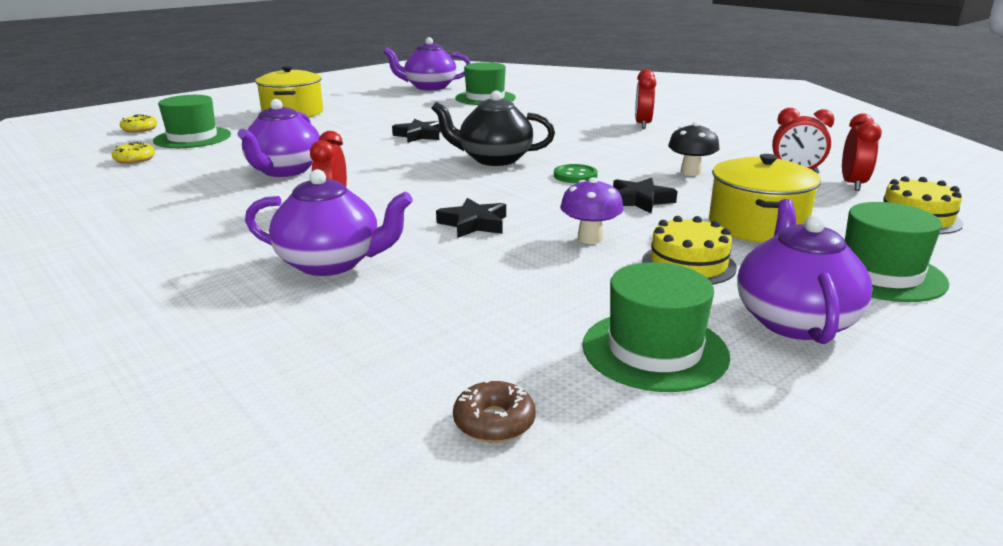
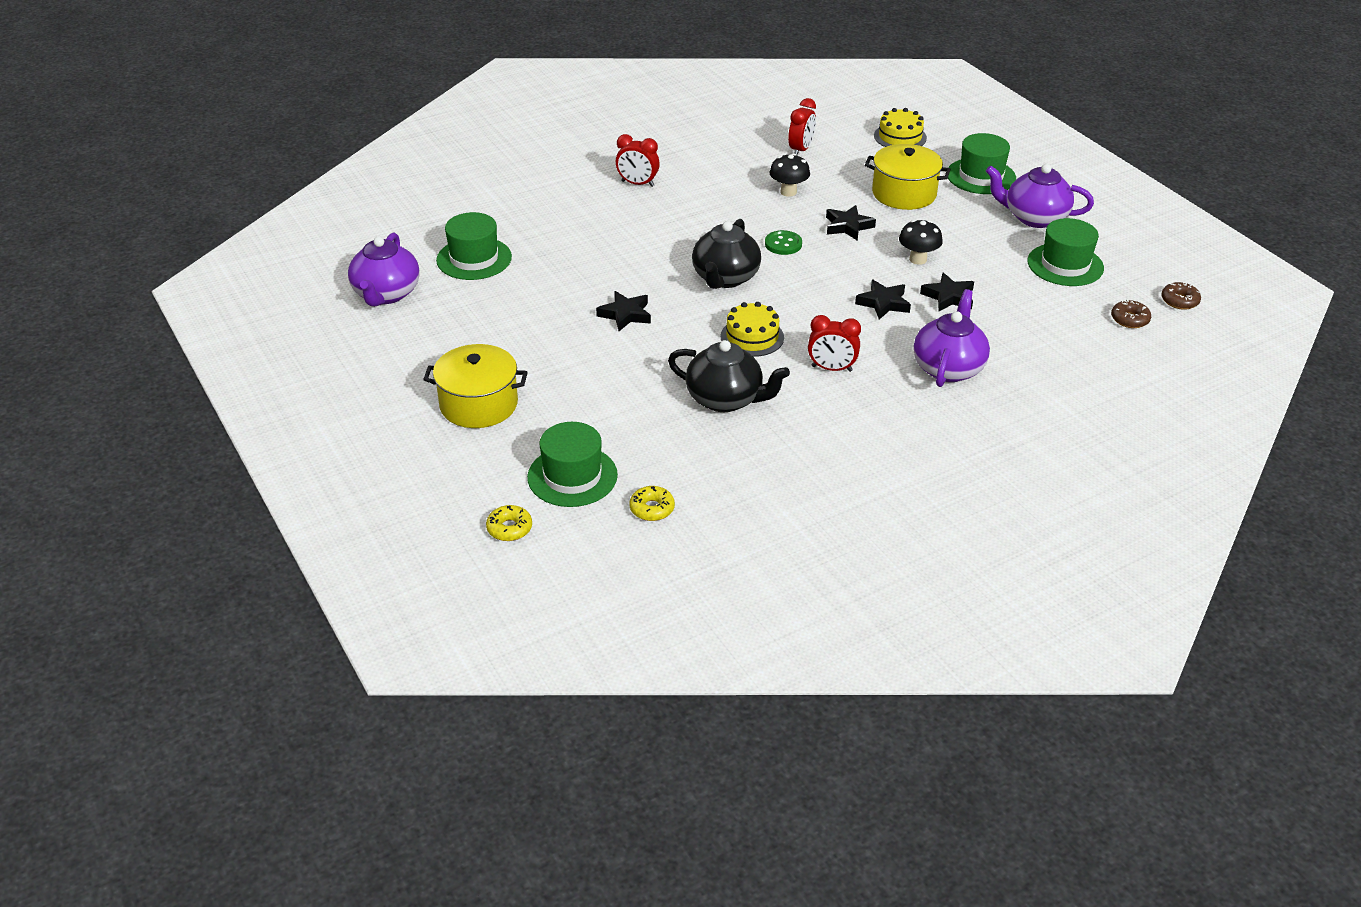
camera: 80 degrees left, 15 degrees up
purple teapot [238,99,320,177] -> black teapot [668,340,790,412]
purple mushroom [560,177,624,244] -> black mushroom [899,220,943,265]
yellow cake [642,216,737,285] -> yellow cake moved to [720,302,784,357]
red clock [842,114,882,191] -> none
none -> black star [920,273,974,311]
none -> brown donut [1161,282,1201,310]

